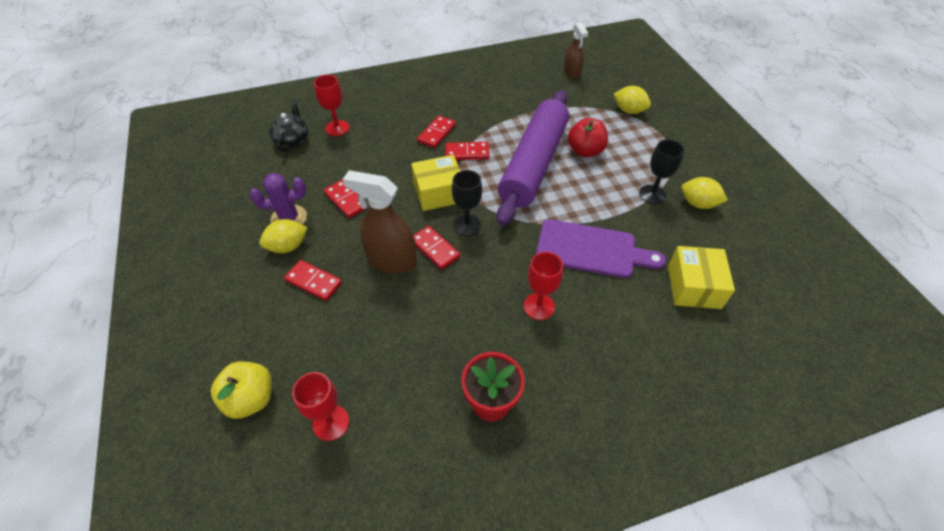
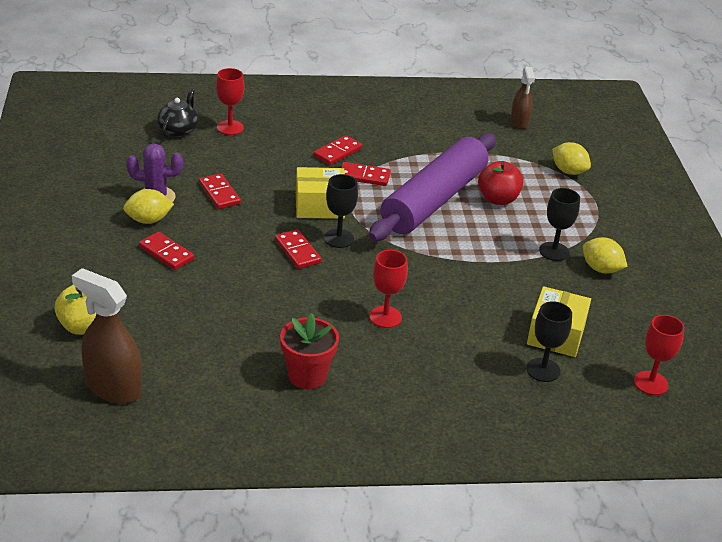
camera: 10 degrees right, 15 degrees down
red goblet [292,372,349,441] -> red goblet moved to [634,315,685,395]
brown spray bottle [343,170,417,273] -> brown spray bottle moved to [72,268,142,404]
purple cutting board [536,219,666,278] -> none
none -> black goblet [526,301,572,382]

